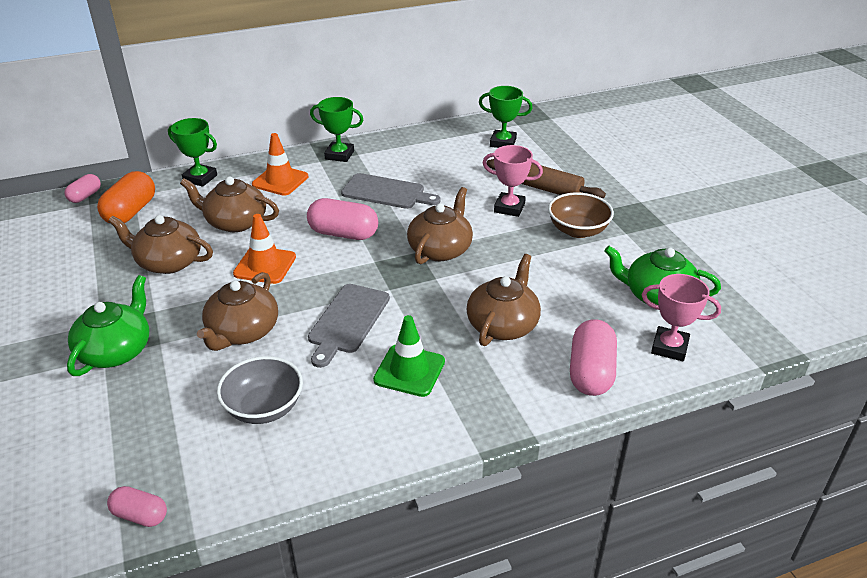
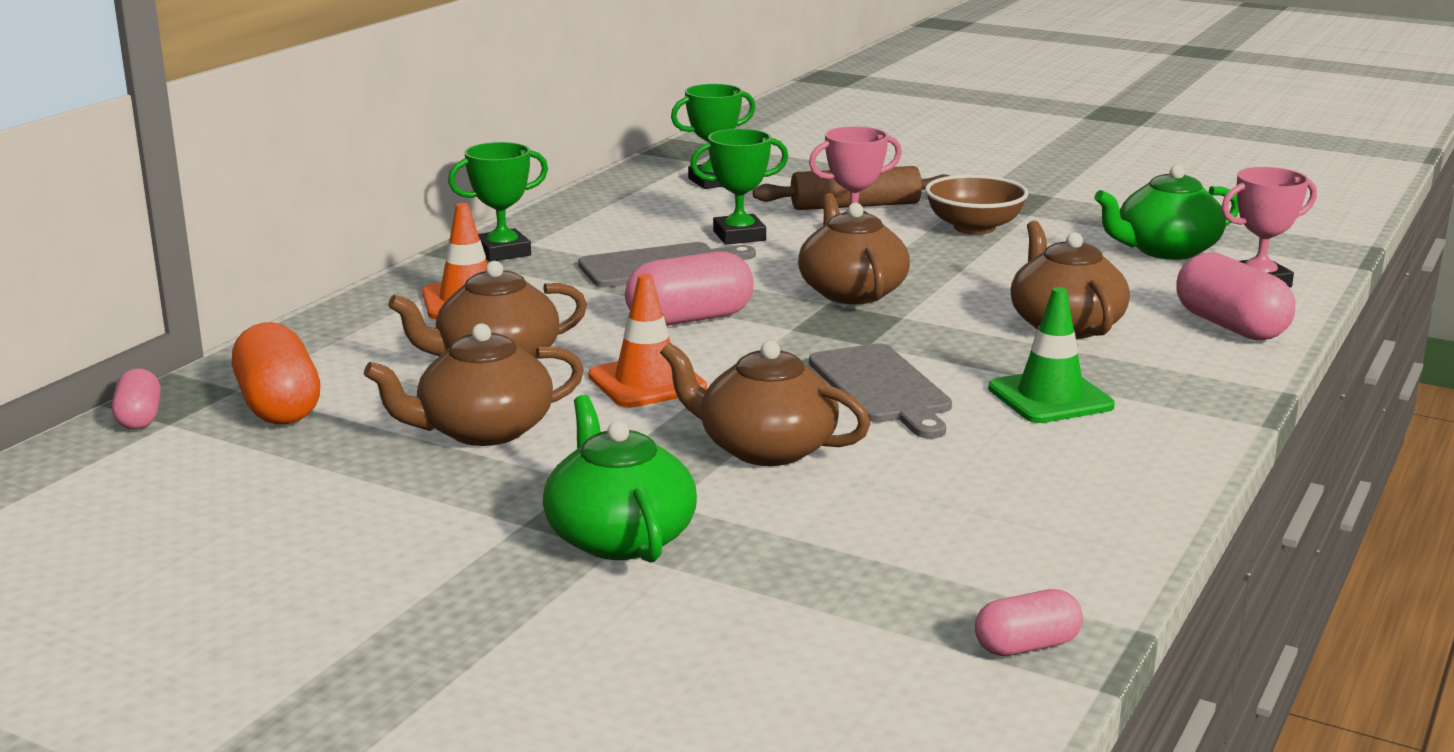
camera: 40 degrees left, 15 degrees down
green trophy [168,118,217,187] -> green trophy moved to [690,129,788,244]
brown teapot [197,272,278,351] -> brown teapot turned 135 degrees clockwise [660,341,870,466]
grey bowl [217,356,303,424] -> none

